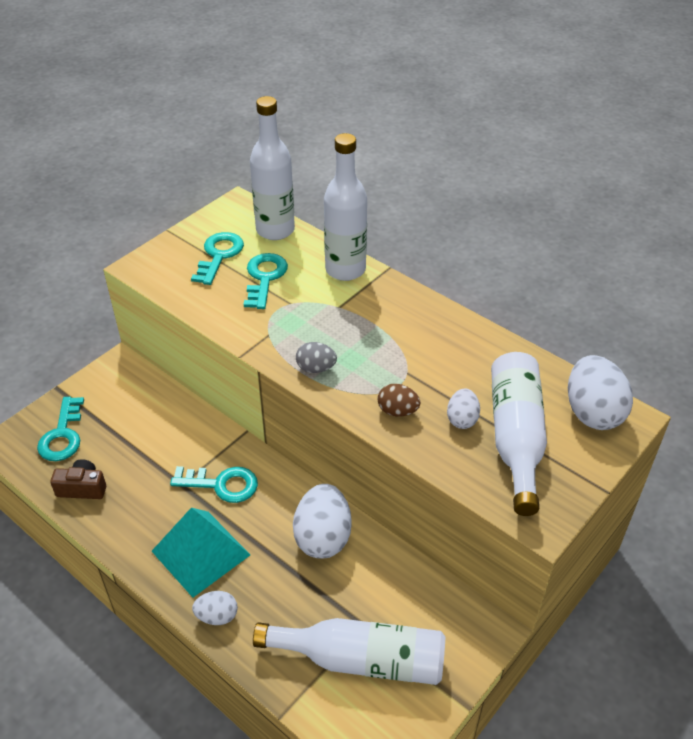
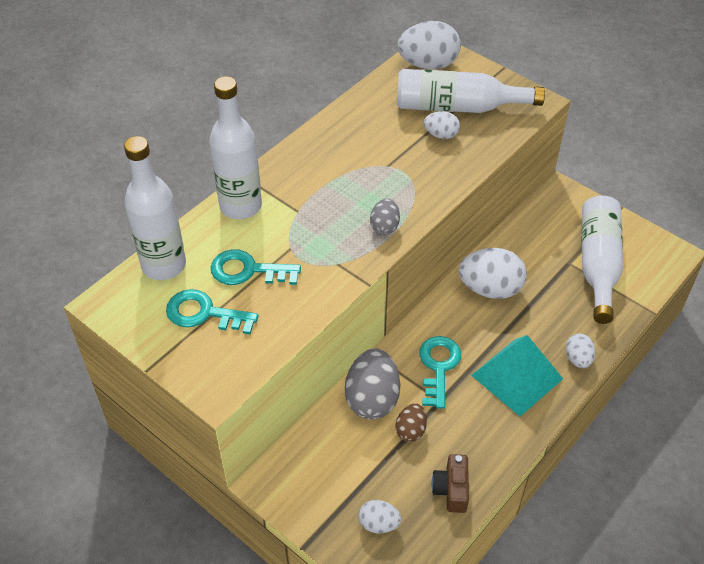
camera: 90 degrees left, 5 degrees up
turquoise key [37,397,84,461] -> white egg [358,500,402,534]
brown egg [378,384,420,416] -> brown egg moved to [395,404,427,442]
none -> grey egg [345,349,400,419]

